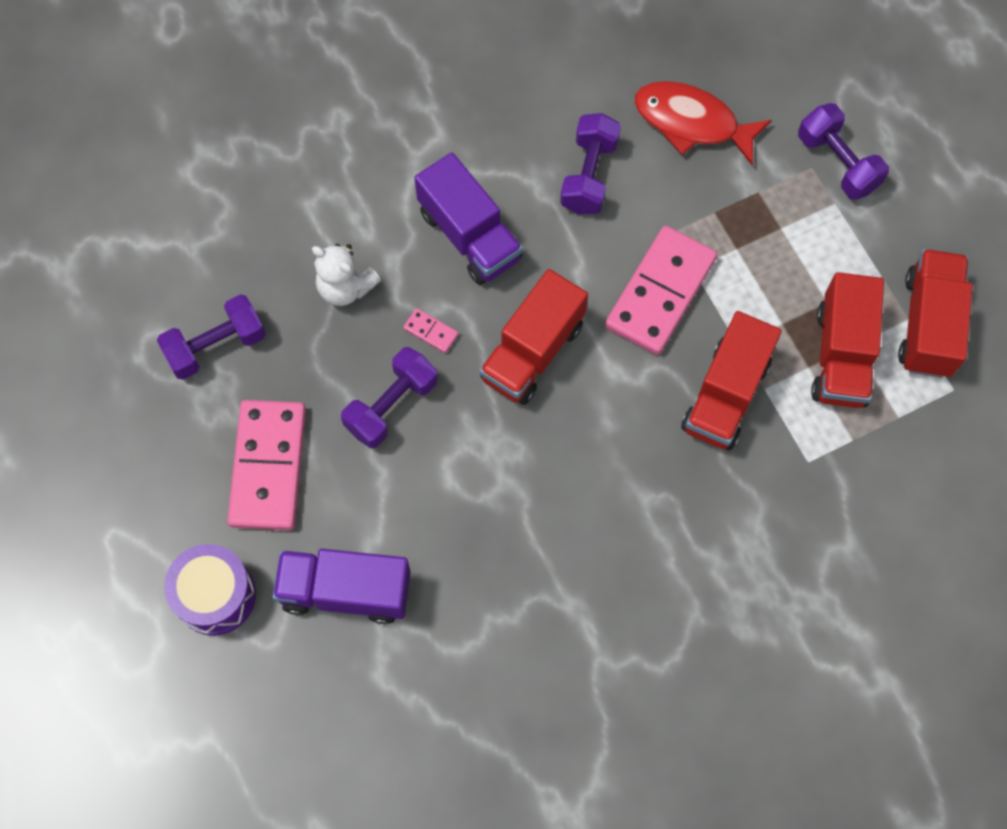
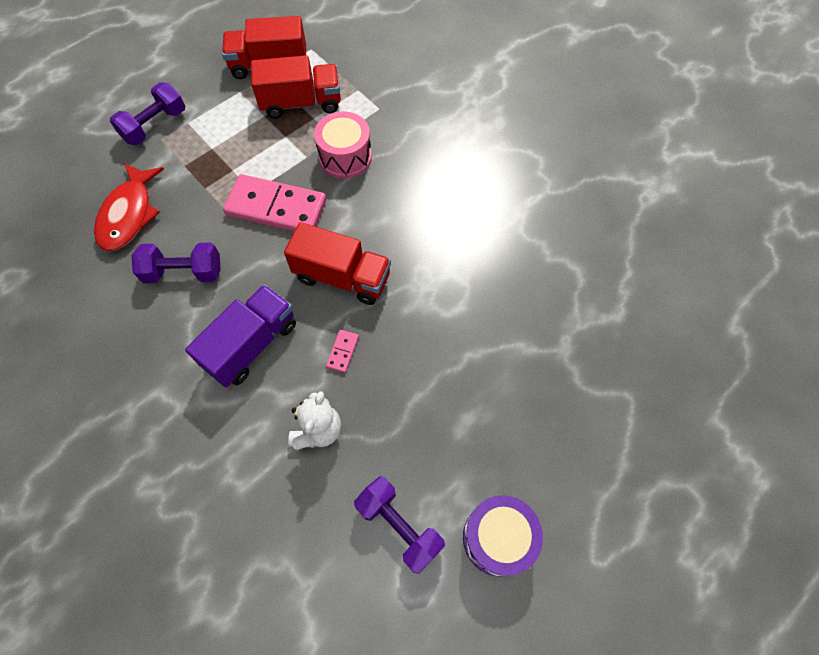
camera: 105 degrees left, 5 degrees down
purple drum [164,544,256,636] -> purple drum moved to [463,495,543,577]
pink domino [227,400,306,530] -> none
purple truck [272,549,411,624] -> none
purple dumbbell [341,347,438,448] -> none
red truck [681,311,782,450] -> pink drum [314,111,372,179]

